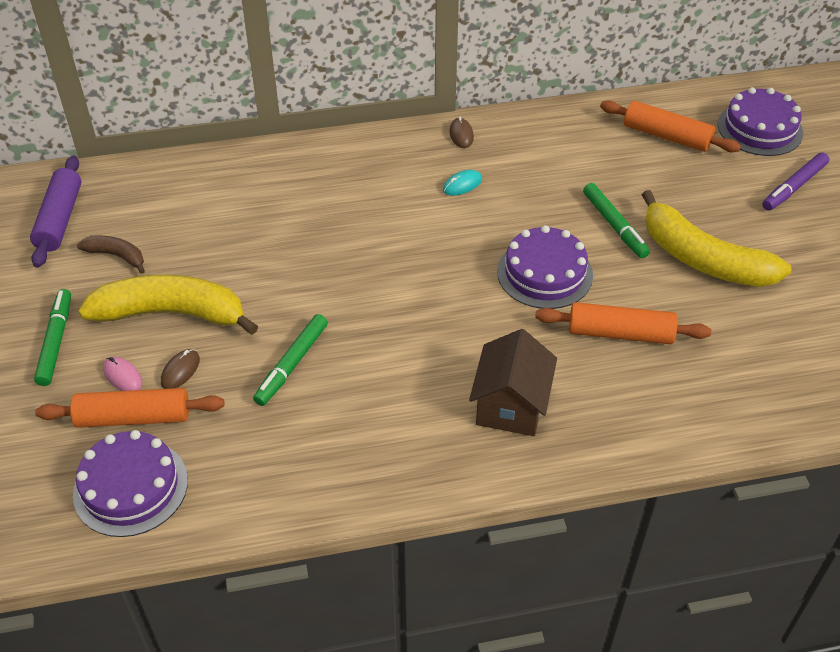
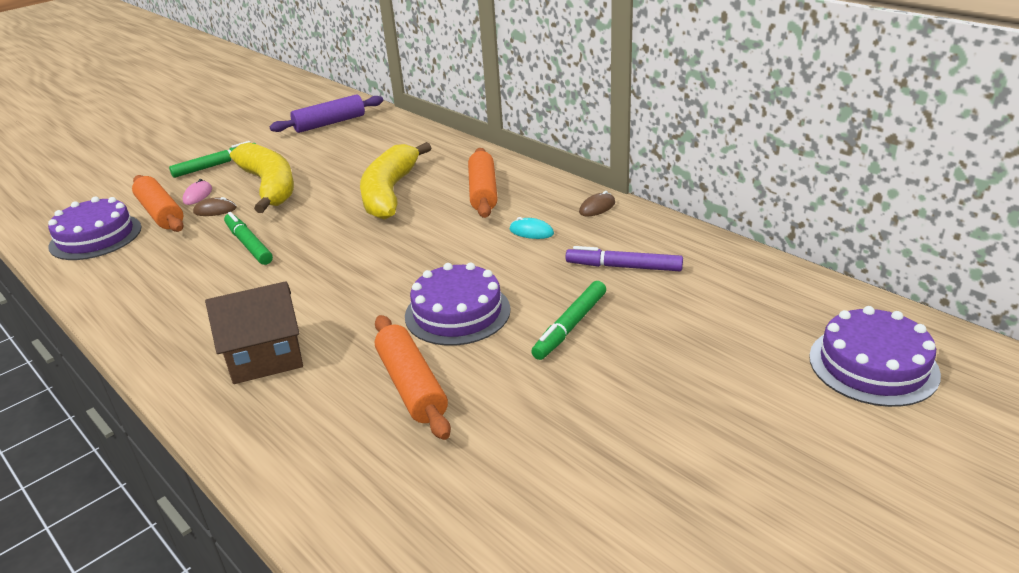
camera: 60 degrees right, 15 degrees down
brown banana [77,235,145,274] -> none
green marker [253,314,328,406] -> green marker turned 60 degrees clockwise [224,212,273,265]
orange rolling pin [600,100,741,152] -> orange rolling pin moved to [468,148,498,218]
yellow banana [642,190,792,287] -> yellow banana moved to [360,142,431,220]
purple marker [762,152,829,211] -> purple marker moved to [566,246,683,271]

